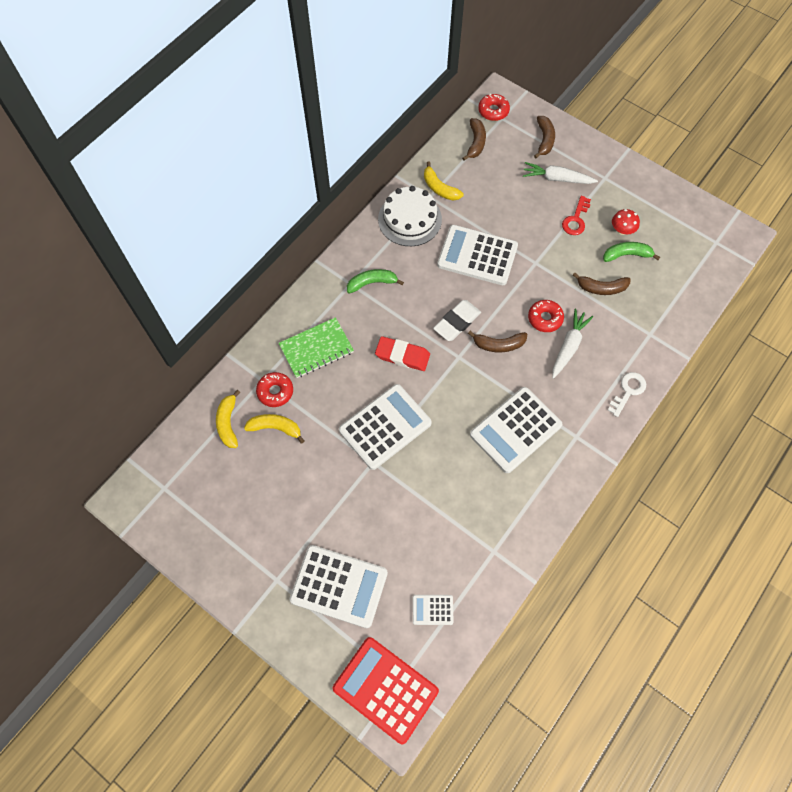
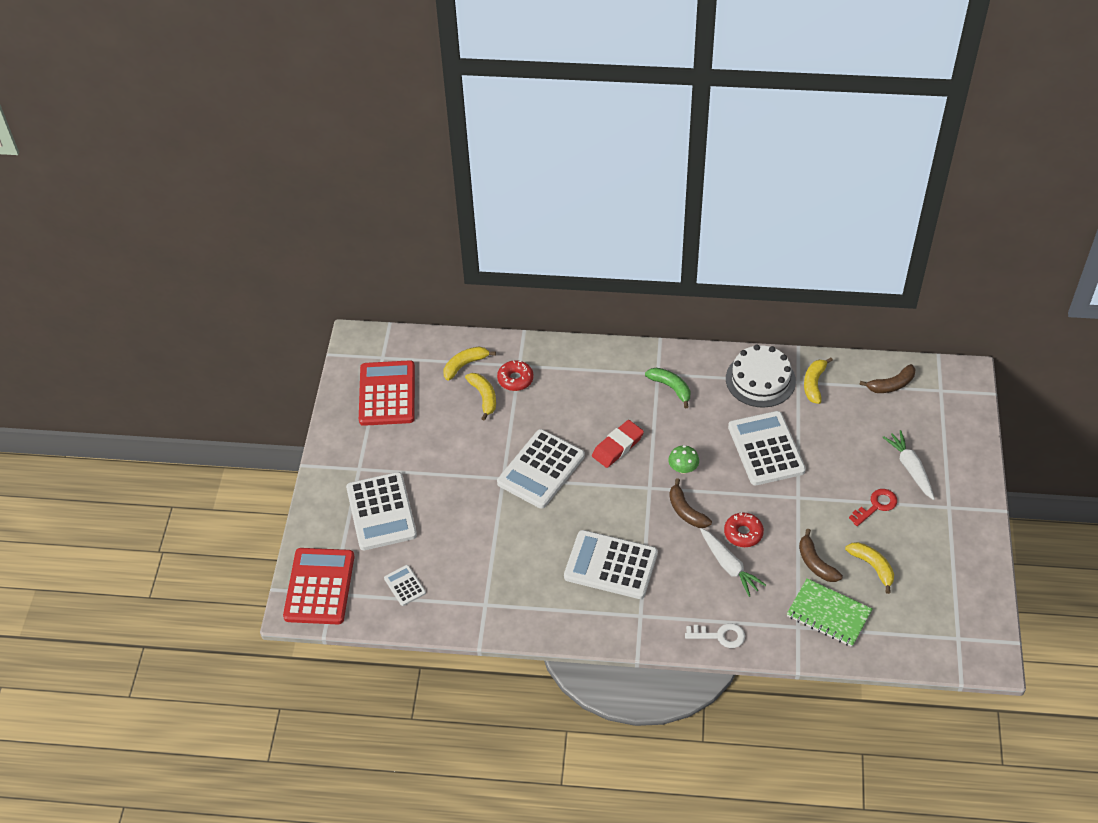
camera: 60 degrees right, 15 degrees down
green notebook [279,317,354,378] -> green notebook moved to [787,578,872,647]
white calculator [339,384,432,470] -> white calculator turned 105 degrees clockwise [497,429,585,509]
red eraser [375,336,430,371] -> red eraser turned 60 degrees clockwise [592,420,644,468]
white eraser [433,300,481,341] -> green mushroom [668,445,699,474]
red donut [478,94,510,121] -> none
brown banana [534,116,555,158] -> none
white carrot [552,309,593,379] -> white carrot turned 60 degrees clockwise [700,528,766,597]
red key [562,196,591,235] -> red key turned 150 degrees clockwise [849,489,897,526]
green banana [603,242,660,262] -> yellow banana [845,542,894,594]
red mushroom [612,209,640,235] -> none
none -> red calculator [359,360,415,426]

